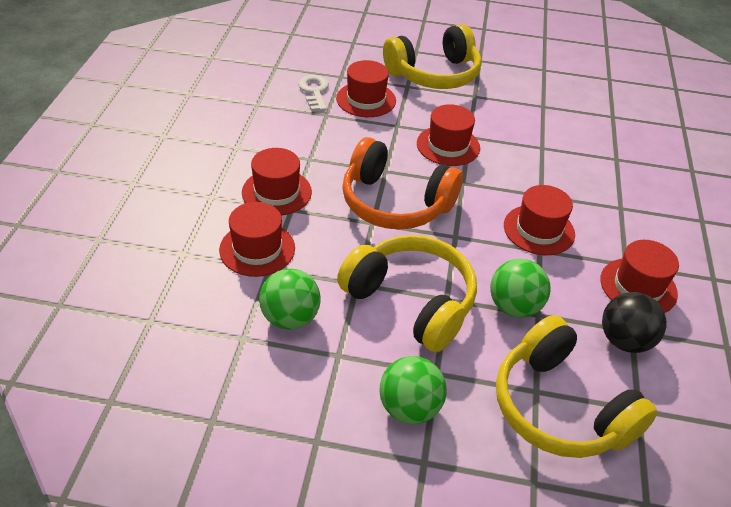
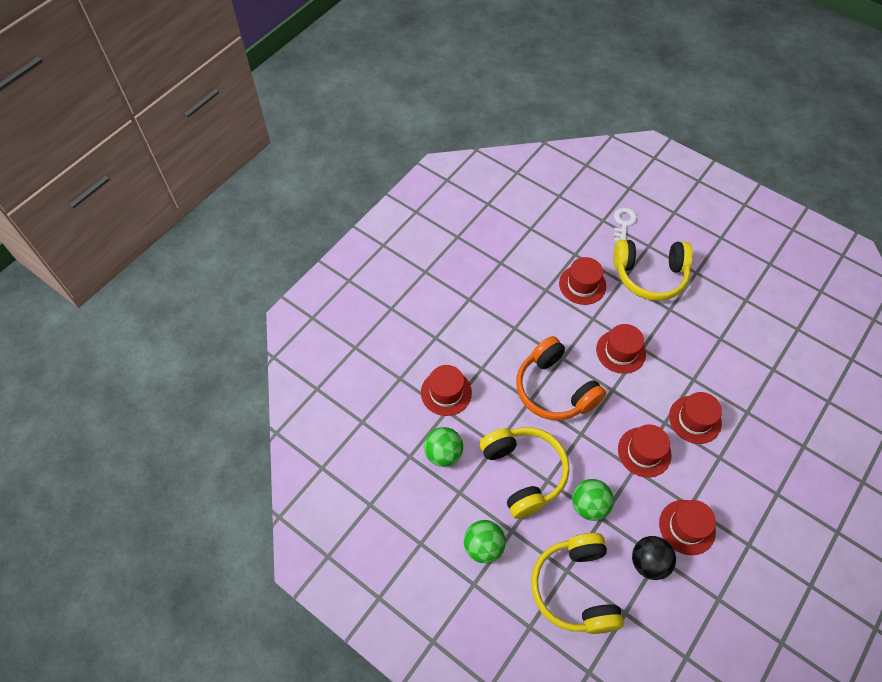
camera: 30 degrees right, 15 degrees up
red hat [242,148,312,216] -> red hat moved to [669,392,722,444]
white key [298,75,329,111] -> white key moved to [614,207,637,242]

